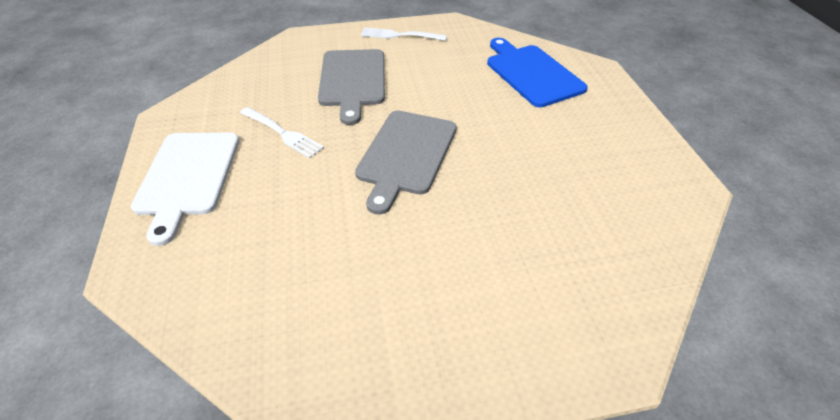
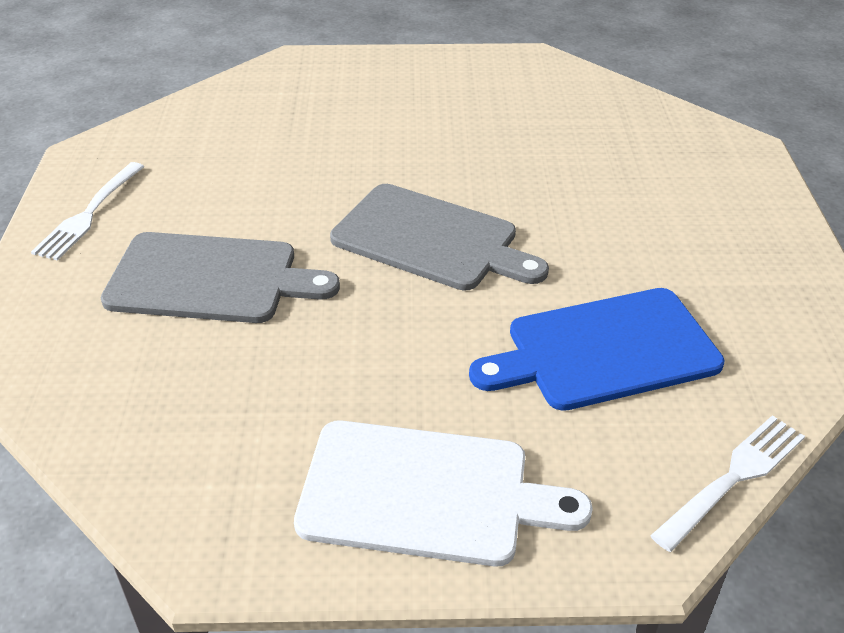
camera: 80 degrees left, 5 degrees down
white fork [240,107,324,158] -> white fork moved to [650,415,805,552]
blue cutting board [487,38,588,107] -> blue cutting board moved to [469,288,725,411]

